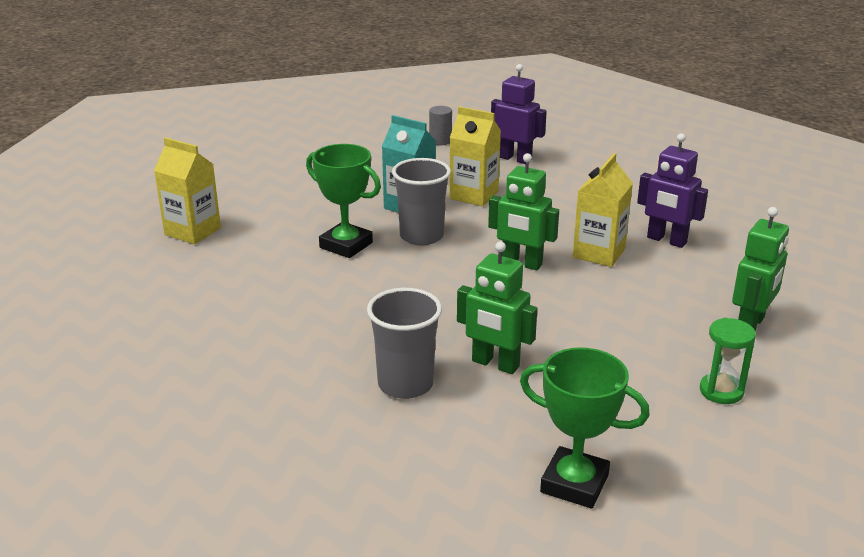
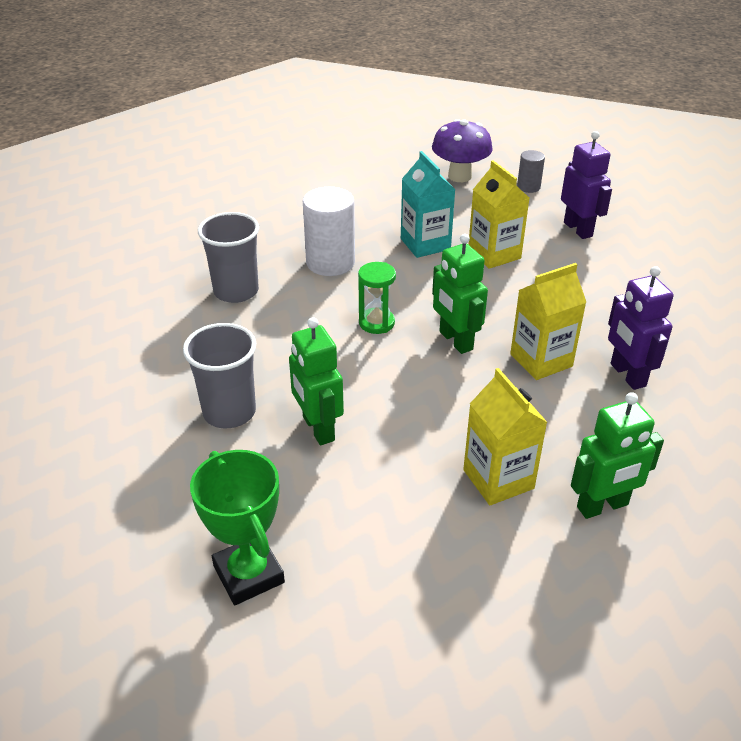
camera: 35 degrees right, 10 degrees up
yellow carton [154,137,221,244] -> yellow carton moved to [463,368,548,505]
green trophy [306,144,381,258] -> white cylinder [303,187,355,276]
grey cup [392,158,451,245] -> grey cup moved to [198,212,259,303]
green hourglass [700,318,756,404] -> green hourglass moved to [358,262,396,334]
none -> purple mushroom [432,119,493,182]

